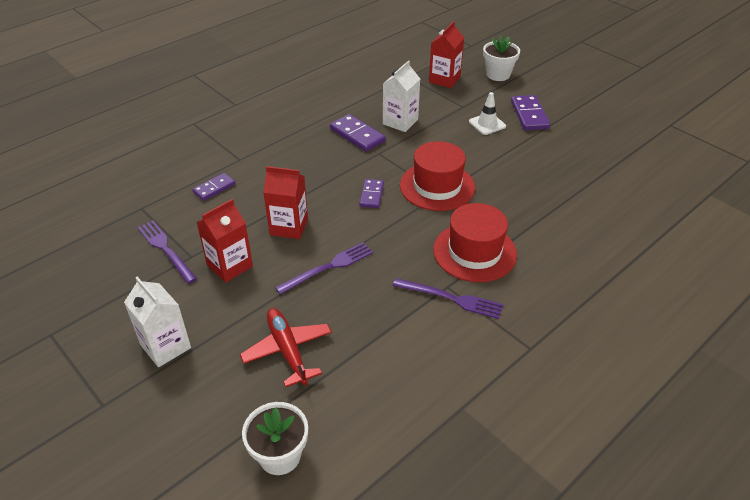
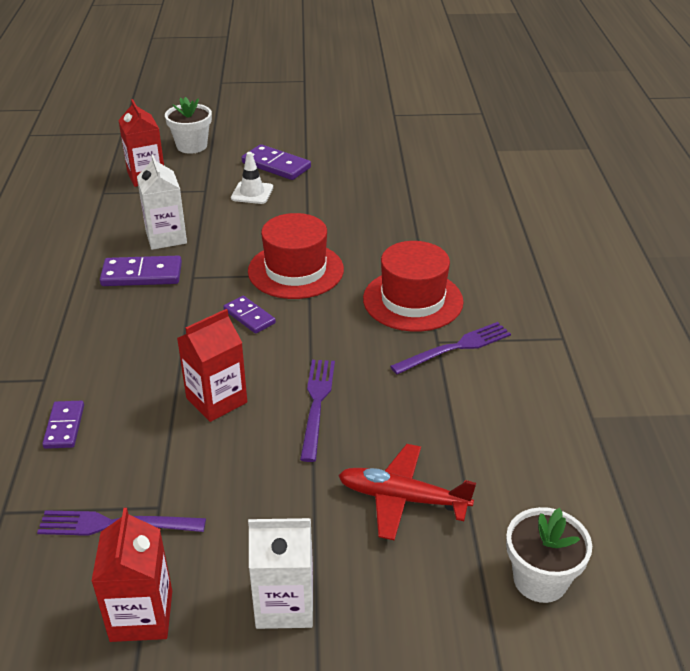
camera: 50 degrees left, 5 degrees down
red carton [196,199,253,283] -> red carton moved to [91,508,172,642]

